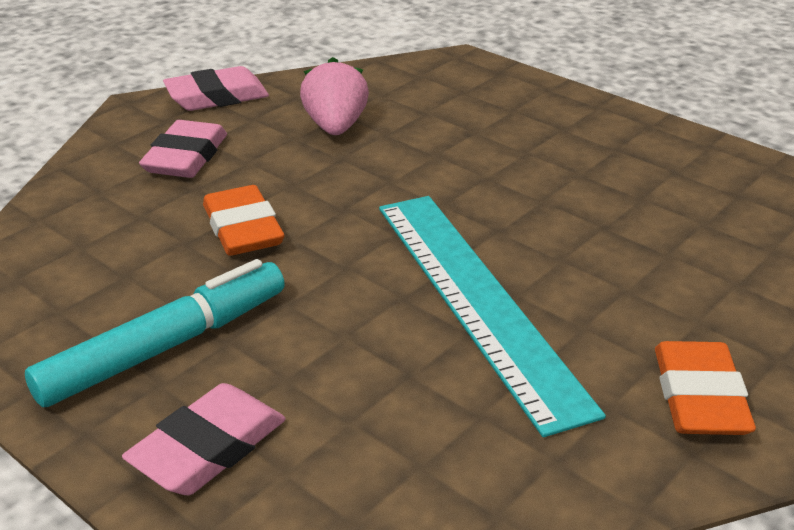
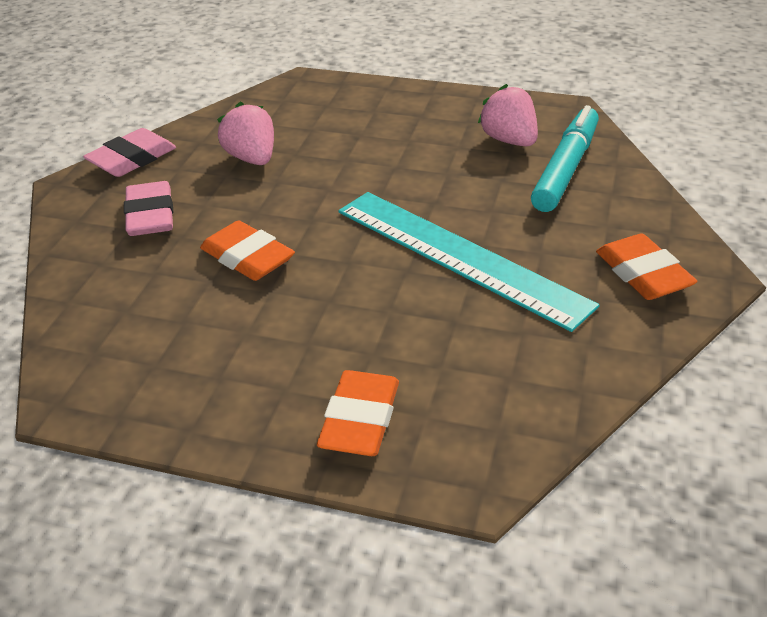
camera: 25 degrees left, 5 degrees up
turquoise marker [25,259,285,407] -> turquoise marker moved to [531,105,599,212]
pink eraser [122,383,285,495] -> orange eraser [317,370,399,456]
none -> pink strawberry [478,84,538,147]

